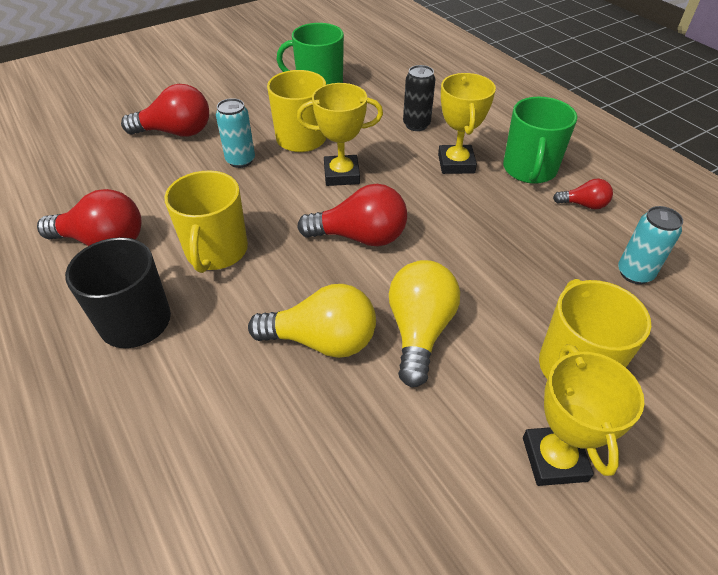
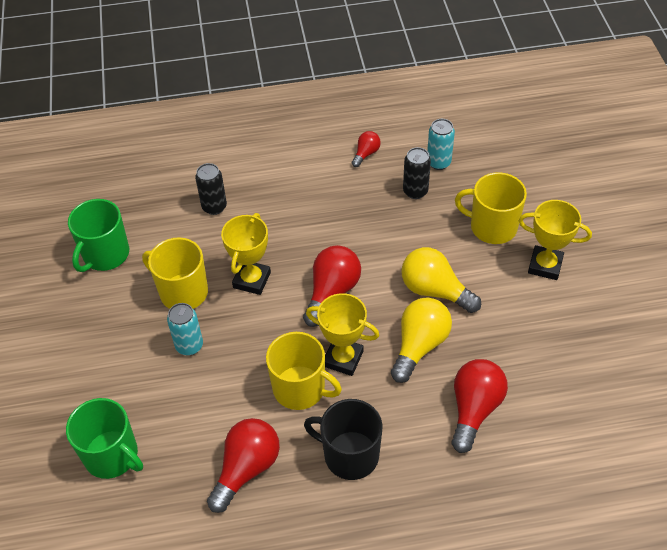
camera: 65 degrees left, 5 degrees up
red light bulb [121,84,209,136] -> red light bulb moved to [451,359,508,453]
yellow trophy [438,73,496,174] -> yellow trophy moved to [306,293,379,376]
green mug [503,97,577,184] -> green mug moved to [66,398,143,479]
none -> black can [403,147,431,199]

